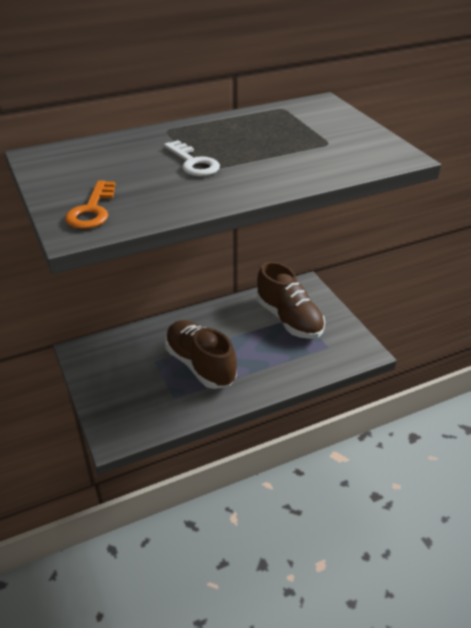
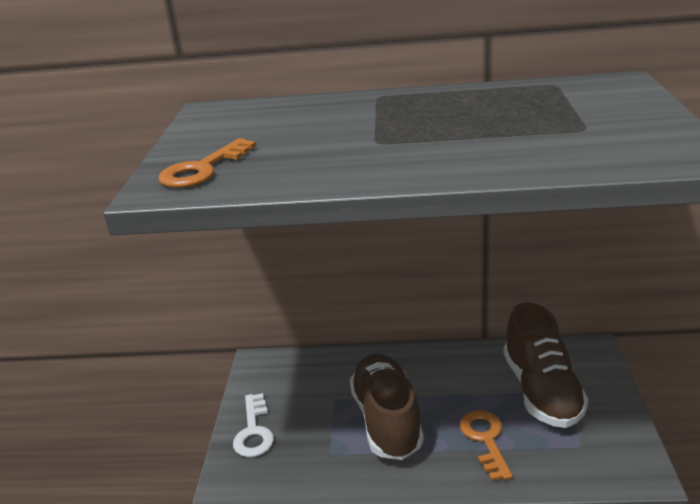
camera: 30 degrees right, 10 degrees down
white key [164,140,220,176] -> white key moved to [233,393,274,457]
none -> orange key [460,410,513,481]

